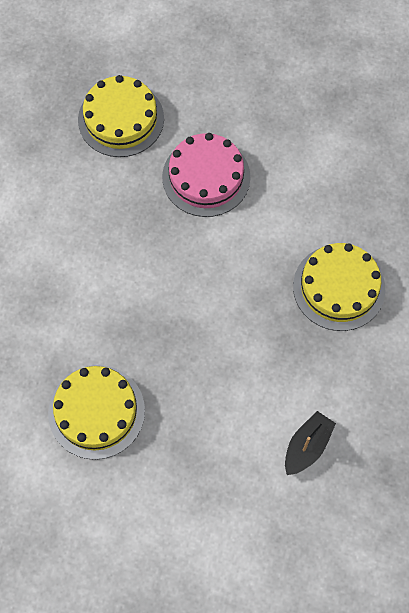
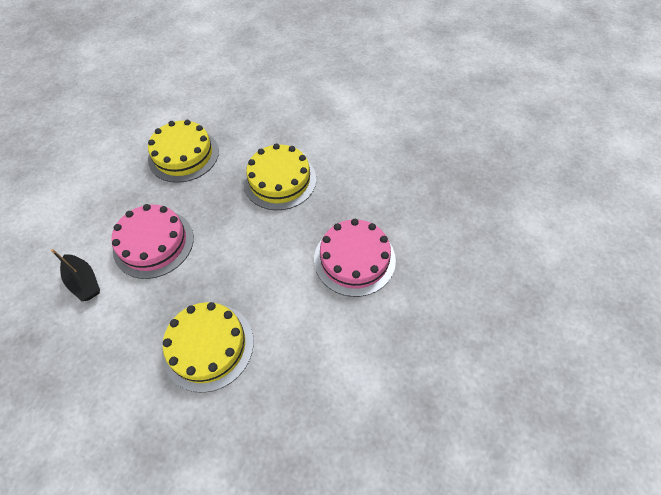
camera: 105 degrees right, 10 degrees down
yellow cake [78,75,164,157] -> yellow cake moved to [243,143,316,210]
none -> pink cake [111,204,194,279]

